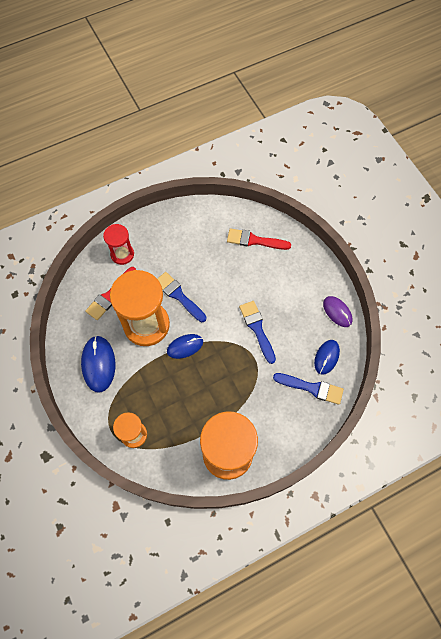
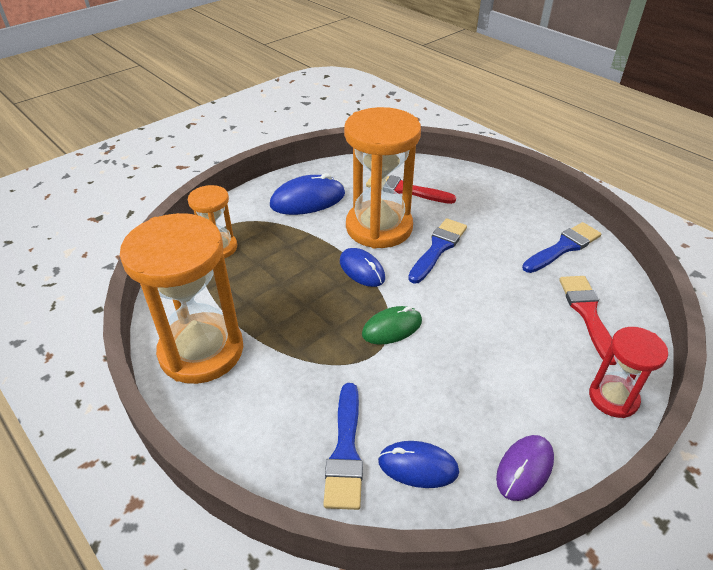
camera: 75 degrees right, 25 degrees down
red hourglass [103,224,134,265] -> red hourglass moved to [589,327,668,418]
blue brush [239,301,276,364] -> blue brush moved to [522,222,601,273]
none -> green mouse [362,306,422,344]

